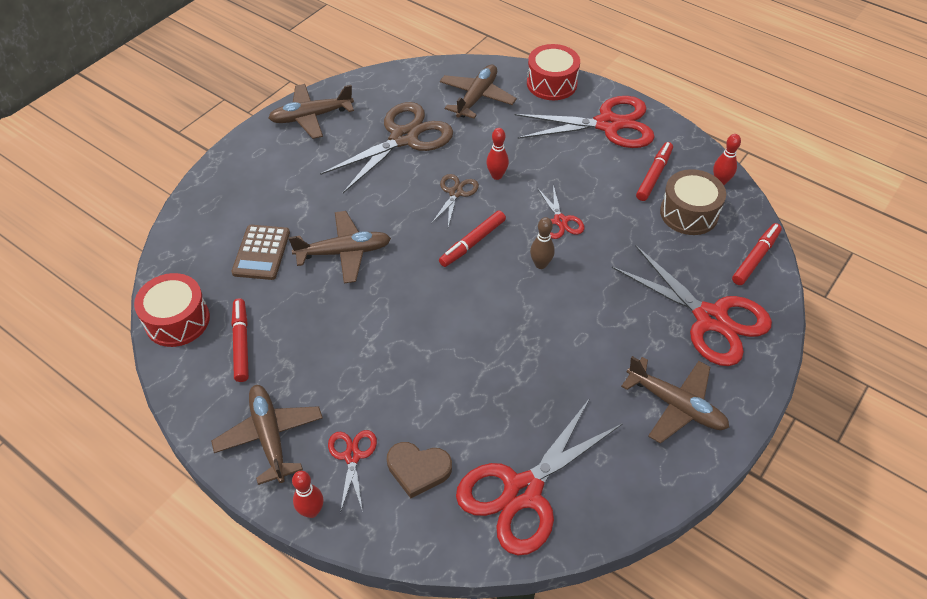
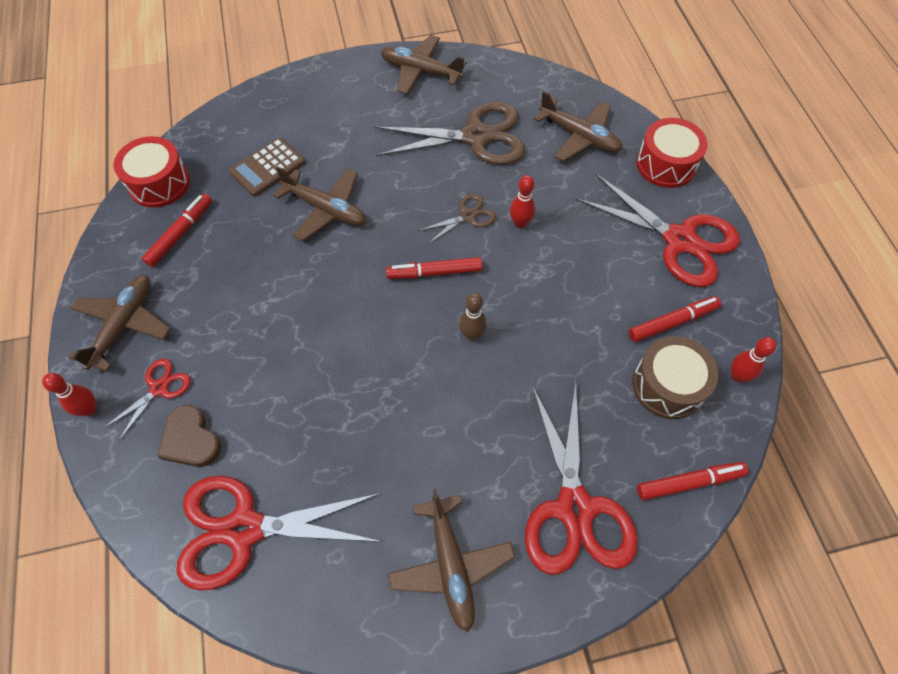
camera: 40 degrees right, 10 degrees up
brown plane [440,64,517,119] -> brown plane turned 60 degrees clockwise [534,91,623,161]
red scissors [537,185,584,239] -> none

